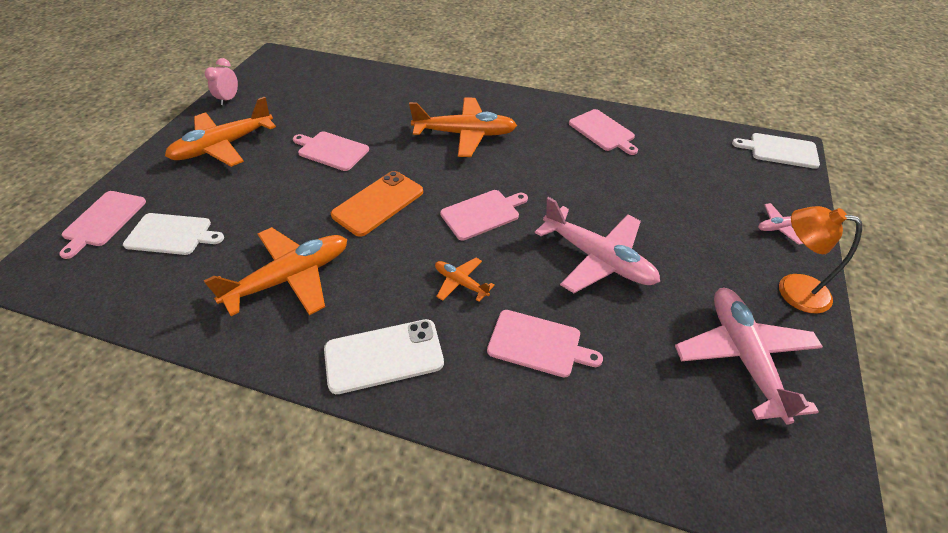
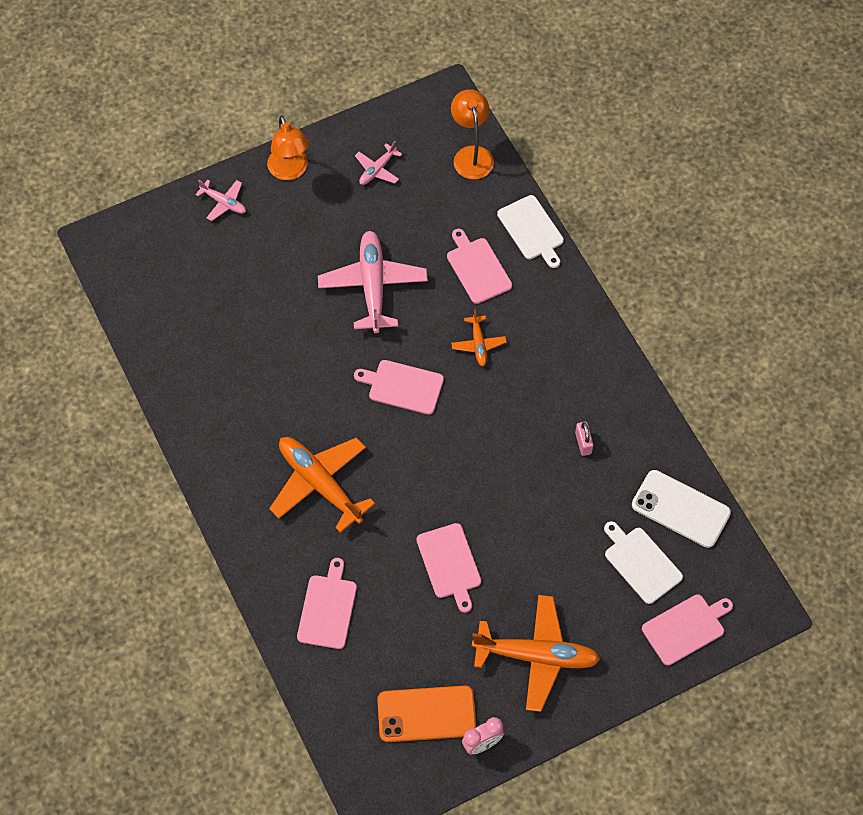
camera: 135 degrees left, 15 degrees up
orange plane [204,227,347,316] -> pink padlock [575,422,593,456]
white phone [324,319,444,394] -> white phone moved to [632,470,731,548]
orange phone [331,171,423,237] -> orange phone moved to [377,685,476,742]
pink cutting board [569,109,638,155] -> pink cutting board moved to [297,558,357,649]
pink plane [675,288,823,425] -> pink plane [355,141,402,185], size x0.50
white cutting board [732,133,820,169] -> white cutting board moved to [497,195,564,268]
none -> orange lamp [451,89,494,179]

